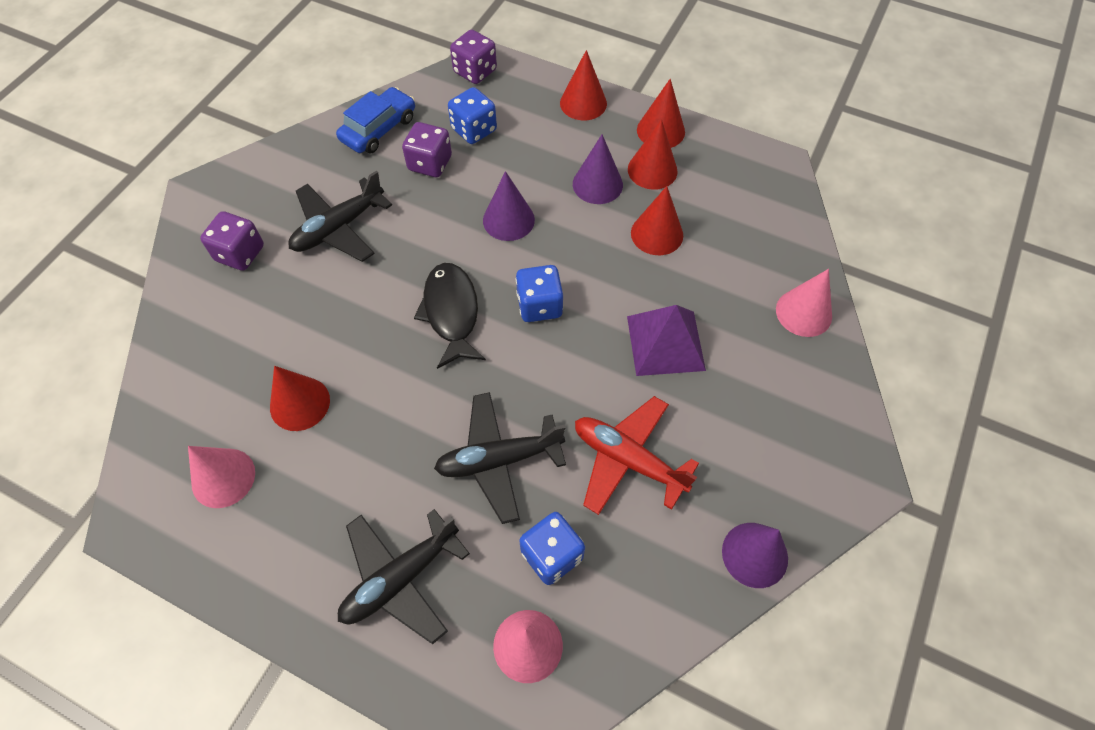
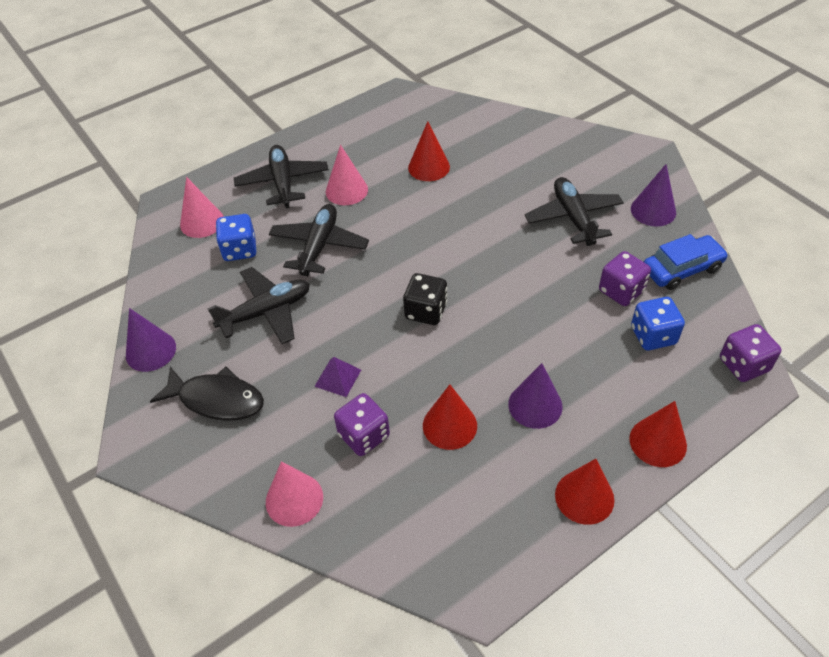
camera: 120 degrees right, 10 degrees down
pink cone [188,446,255,508] -> pink cone moved to [326,145,368,205]
purple dice [200,211,264,271] -> purple dice moved to [334,393,390,456]
blue car [336,87,415,153] -> blue car turned 90 degrees counterclockwise [644,234,728,290]
black fish [414,263,486,369] -> black fish moved to [150,367,264,421]
purple cone [483,171,535,241] -> purple cone moved to [631,164,676,226]
blue dice [516,265,563,322] -> black dice [403,273,447,325]
red plane [575,396,699,515] -> black plane [207,267,310,344]
purple pyramid [627,305,706,376] -> purple pyramid [314,357,361,397], size x0.56
red cone [628,119,678,190] -> none

